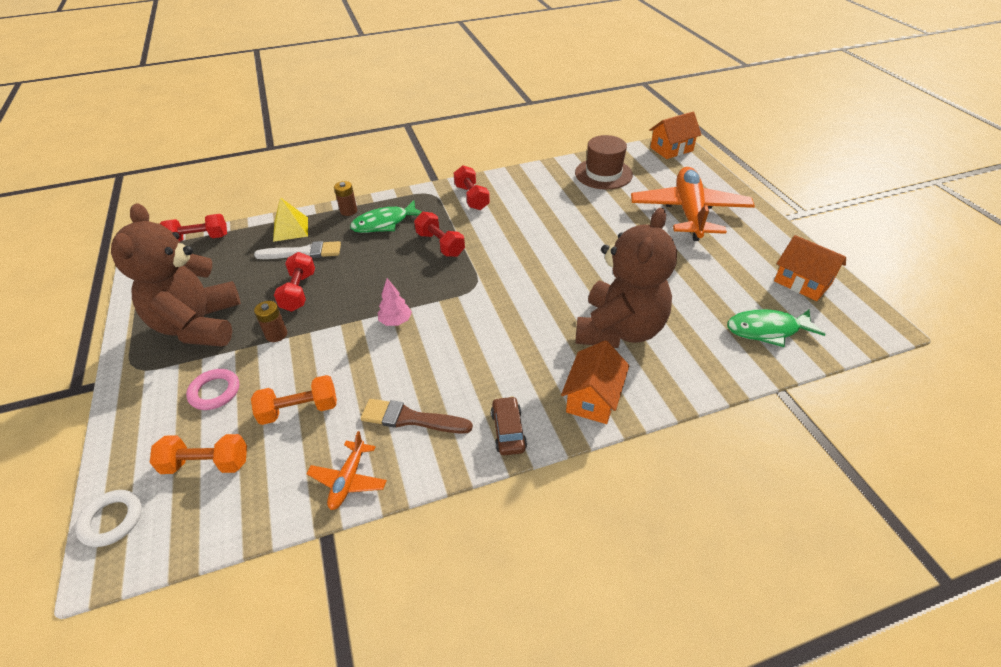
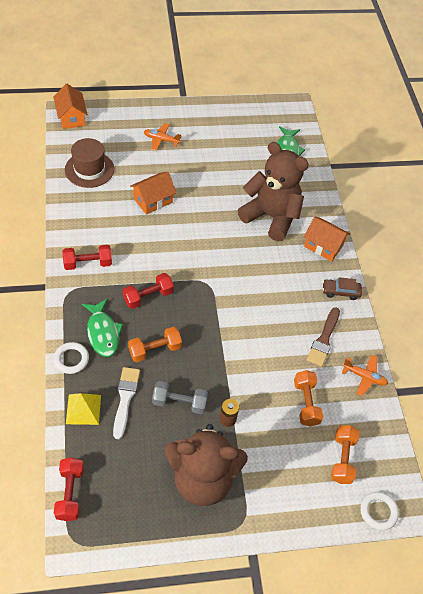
camera: 85 degrees left, 10 degrees up
pink ring [186,369,239,410] -> none
red dumbbell [274,252,315,312] -> grey dumbbell [152,381,208,414]
brown battery [334,181,357,216] -> white ring [53,342,89,374]
pink tree [378,278,412,326] -> none
orange plane [631,167,755,241] -> orange plane [144,123,181,151], size x0.45
orange house [774,235,846,301] -> orange house moved to [130,172,176,215]
none -> orange dumbbell [128,327,182,362]

